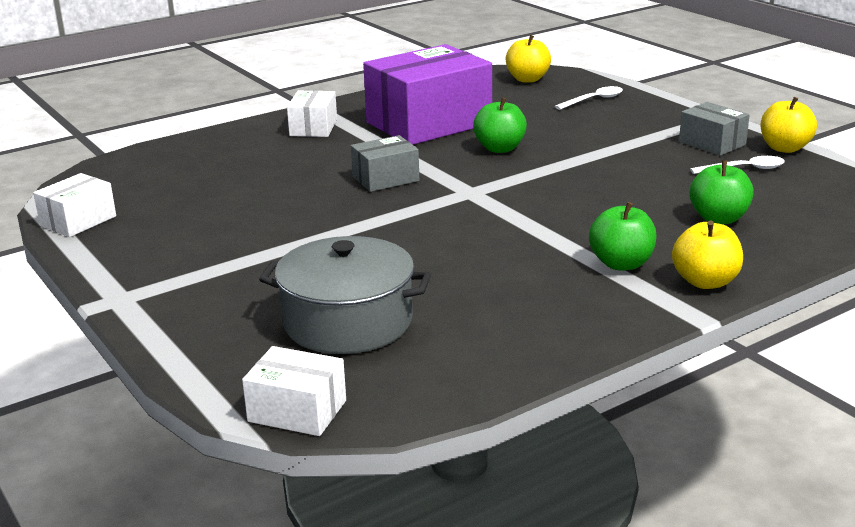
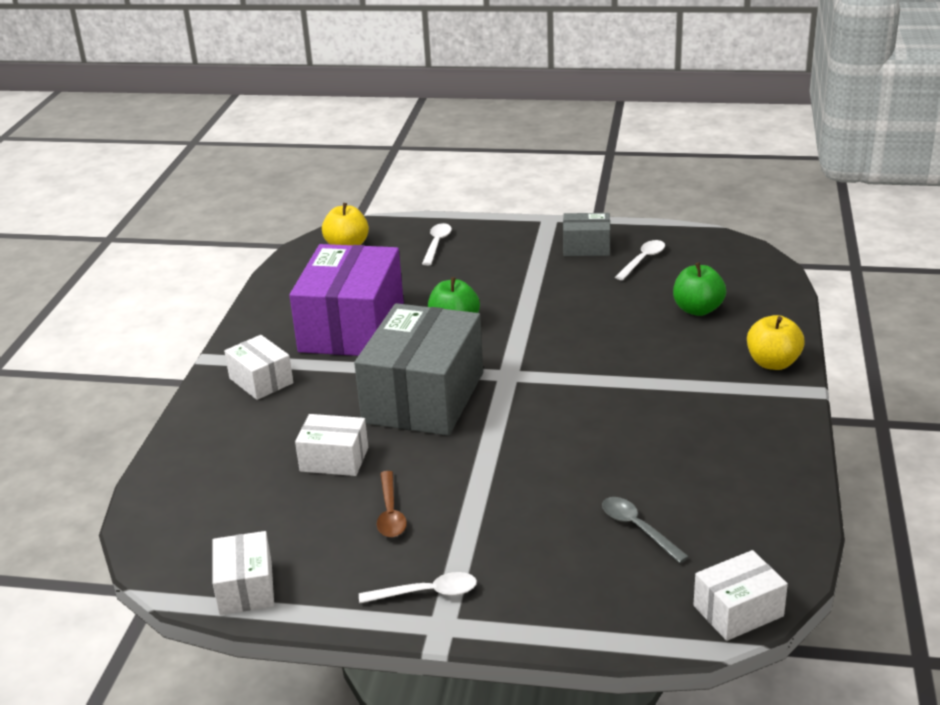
camera: 45 degrees left, 5 degrees up
grey pot [259,236,431,354] -> grey spoon [602,497,689,563]
grey box [351,135,419,192] -> grey box [354,303,483,436], size x2.05
green apple [589,202,657,271] -> none
yellow apple [761,97,817,153] -> none
none -> white box [295,414,368,476]
none -> white spoon [359,572,477,603]
none -> brown spoon [377,471,407,537]

